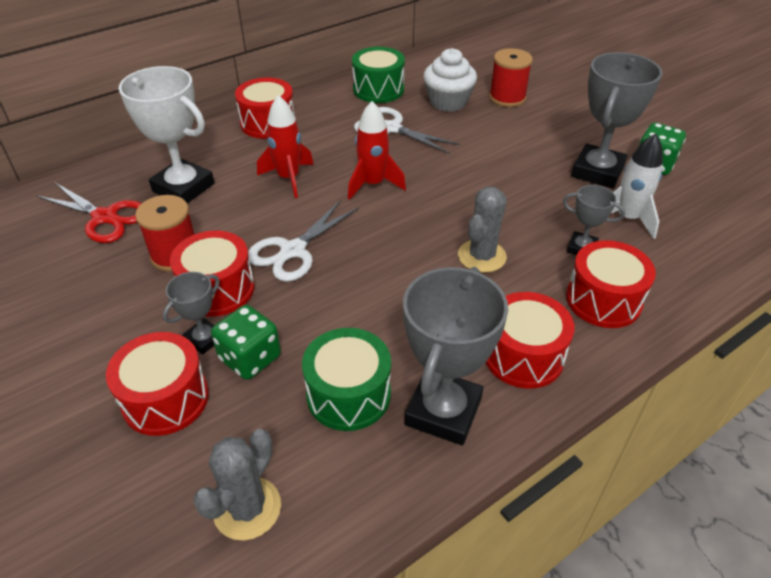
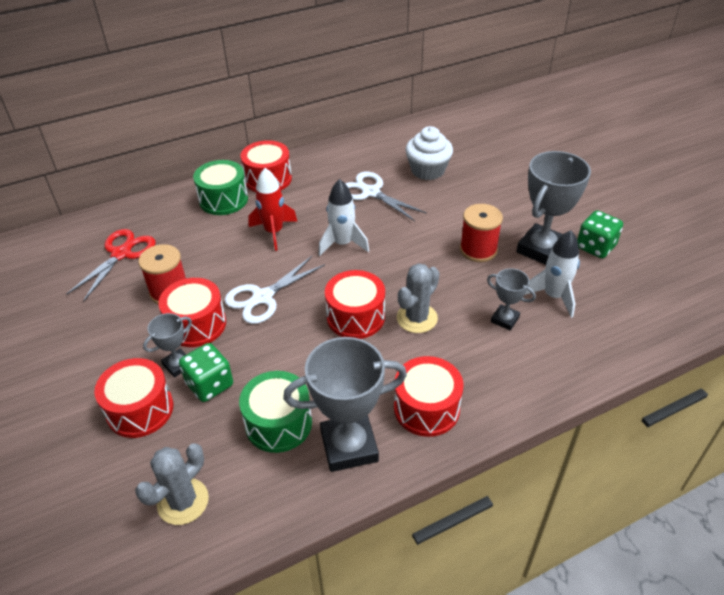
camera: 10 degrees right, 0 degrees up
red scissors [37,183,142,243] -> red scissors turned 105 degrees counterclockwise [66,229,156,302]
white trophy [119,66,214,204] -> none
red rocket [348,101,406,200] -> white rocket [318,179,369,256]
green drum [352,47,405,103] -> green drum moved to [193,160,248,215]
grey trophy [403,267,508,445] -> grey trophy turned 45 degrees clockwise [283,337,407,472]
red spool [489,48,533,107] -> red spool moved to [460,204,503,262]
red drum [566,240,656,328] -> red drum moved to [325,270,385,339]

